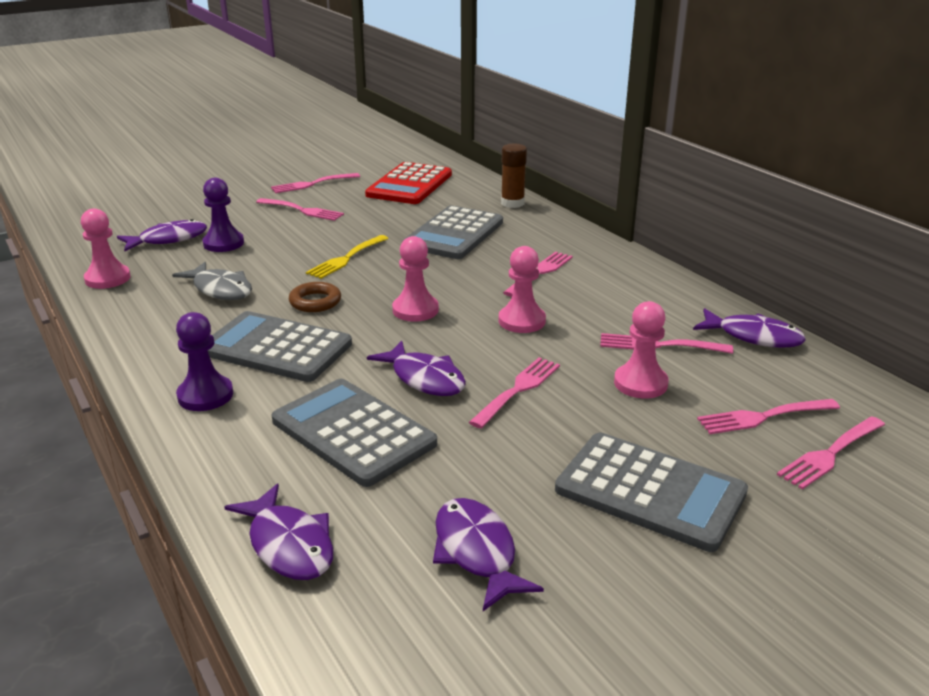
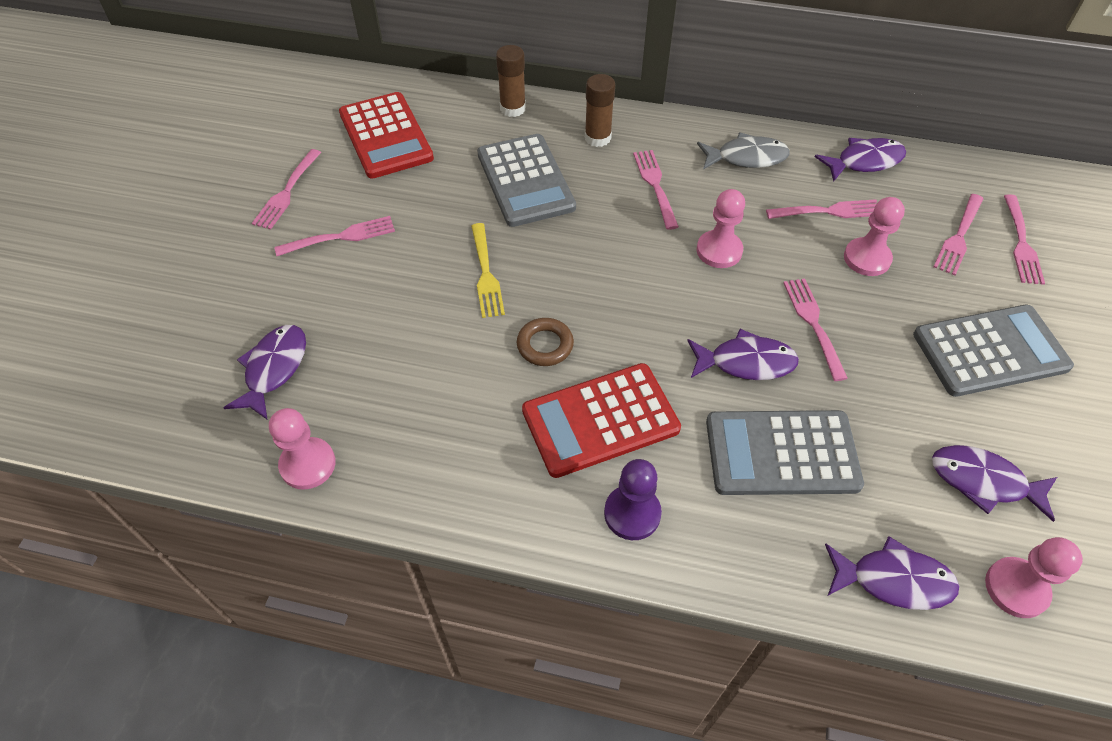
camera: 45 degrees left, 25 degrees up
grey fish [172,262,252,300] -> grey fish moved to [697,132,790,170]
purple pawn [202,178,244,252] -> none
grey calculator [208,311,352,382] -> red calculator [522,363,681,478]
pink pawn [392,236,439,322] -> pink pawn moved to [985,537,1083,618]
pink fork [600,333,733,354] -> pink fork turned 150 degrees counterclockwise [766,199,877,219]
none -> brown glue stick [585,74,615,147]

